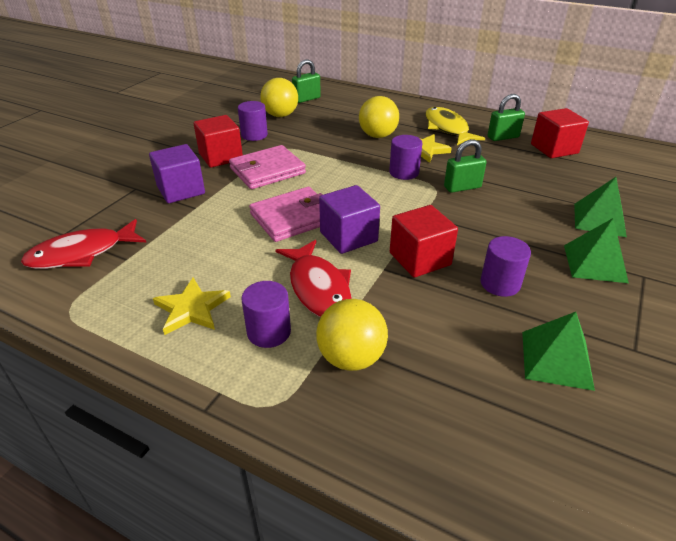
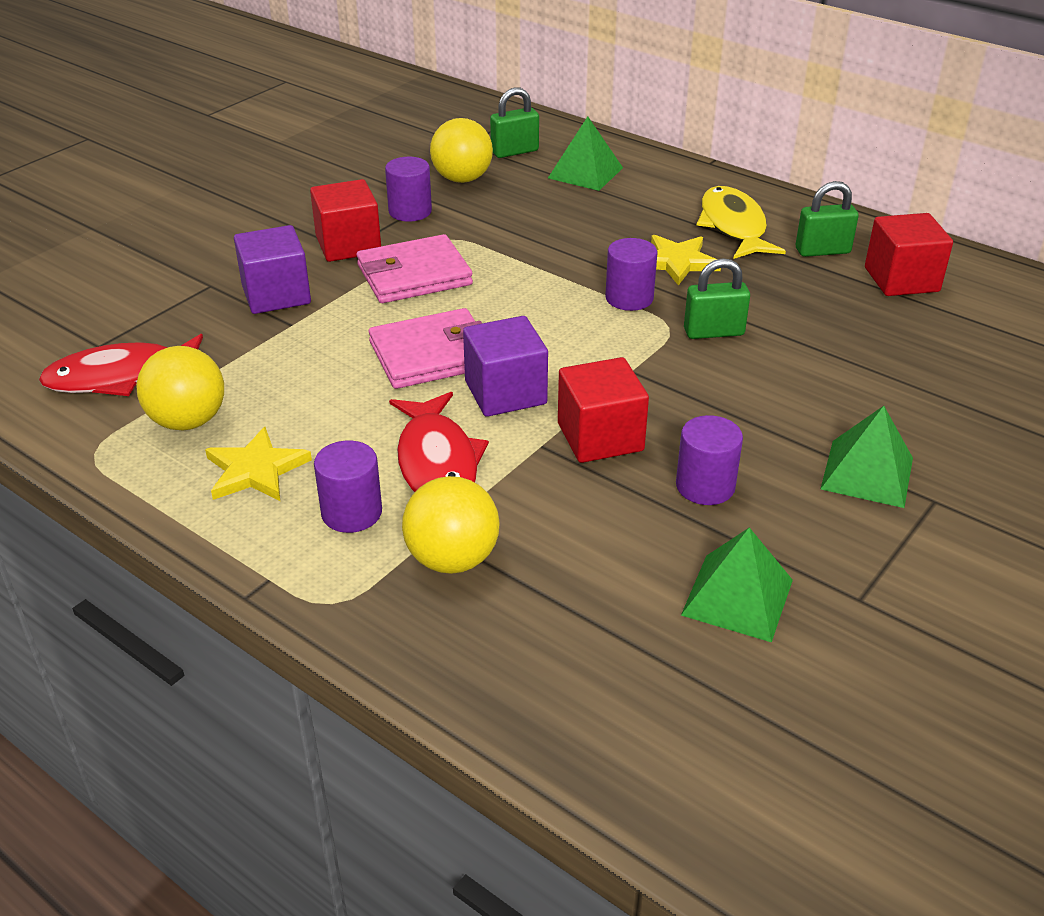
camera: 10 degrees right, 0 degrees up
yellow ball [359,96,399,138] -> yellow ball moved to [136,346,224,430]
green pyramid [574,177,627,237] -> green pyramid moved to [548,116,623,191]

